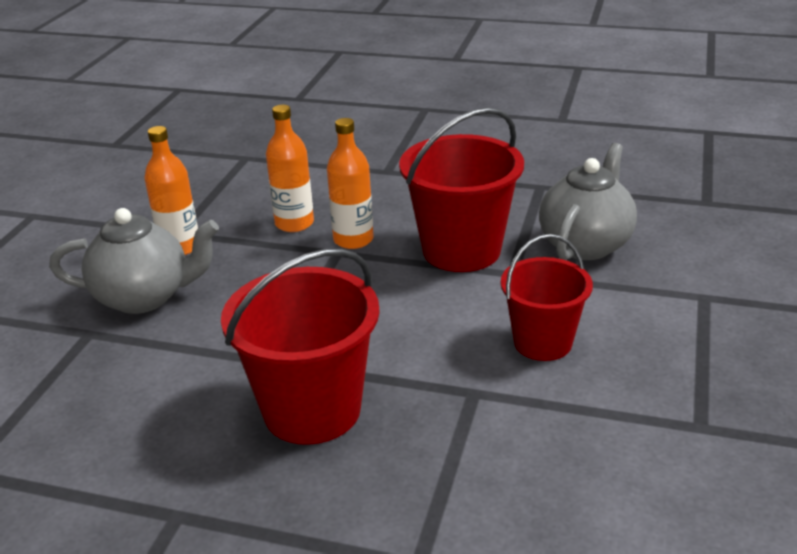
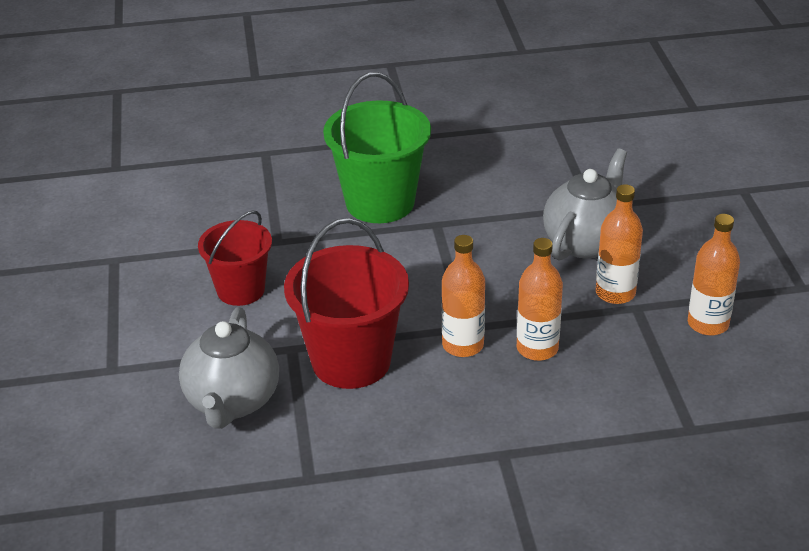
camera: 155 degrees right, 5 degrees up
grey teapot [49,208,219,314] -> grey teapot turned 150 degrees clockwise [543,149,627,261]
red bucket [221,249,380,445] -> green bucket [323,72,431,223]
none -> orange bottle [688,214,740,336]

